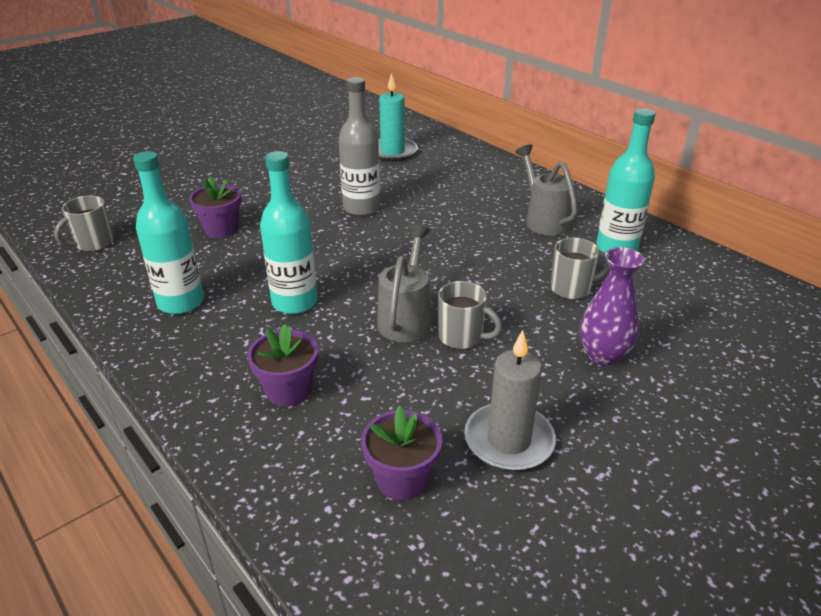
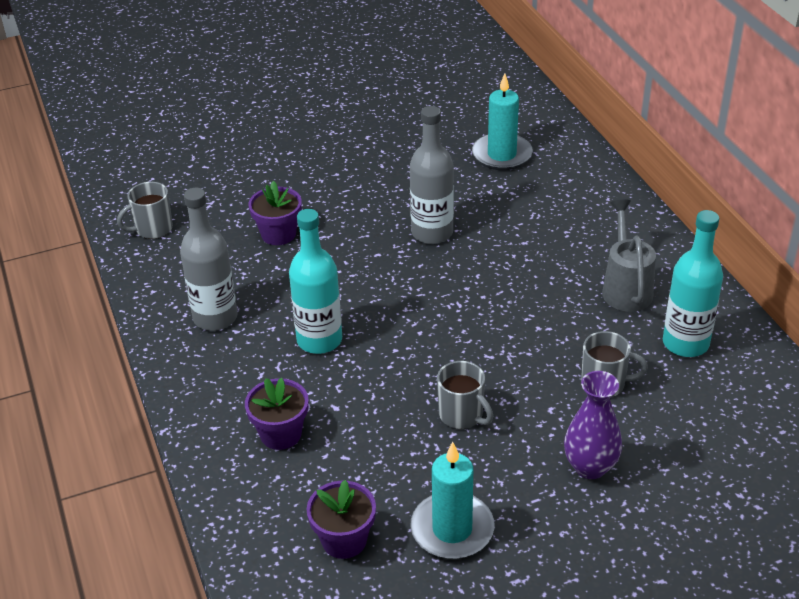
camera: 20 degrees right, 5 degrees up
turquoise bottle [133,151,204,314] -> grey bottle [180,188,238,331]
grey watering can [377,225,431,342] -> none
grey candle [464,330,556,471] -> turquoise candle [410,442,494,559]

